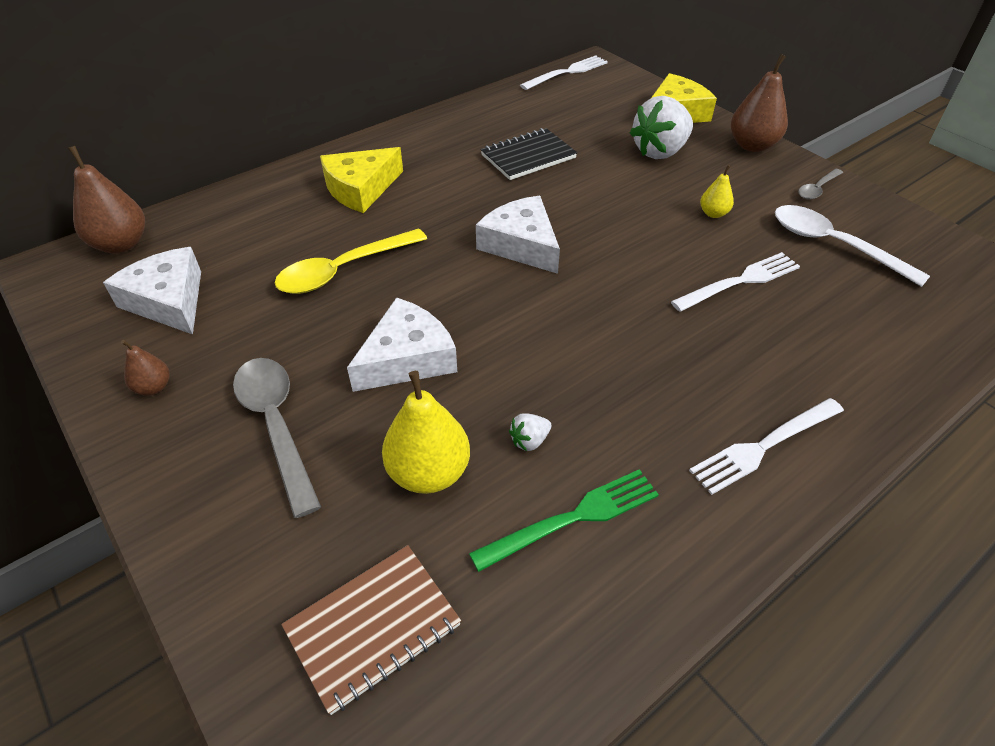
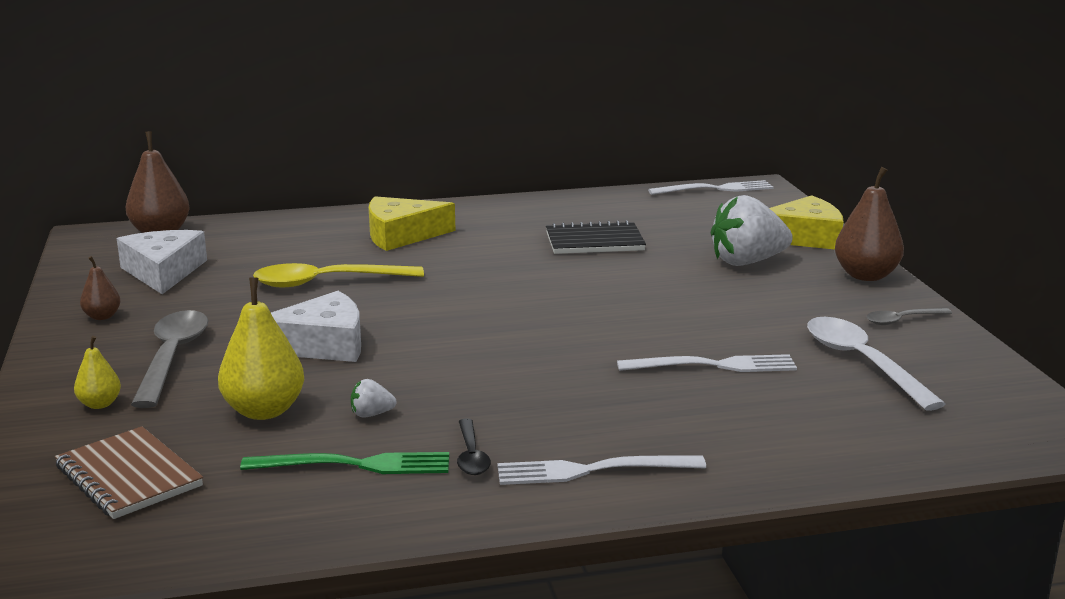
camera: 25 degrees right, 25 degrees down
brown notebook [281,545,461,715] -> brown notebook turned 60 degrees clockwise [55,426,203,519]
white cheese [476,196,560,274] -> none
yellow pear [700,165,734,218] -> yellow pear moved to [74,336,121,409]
none -> black spoon [457,418,491,475]

